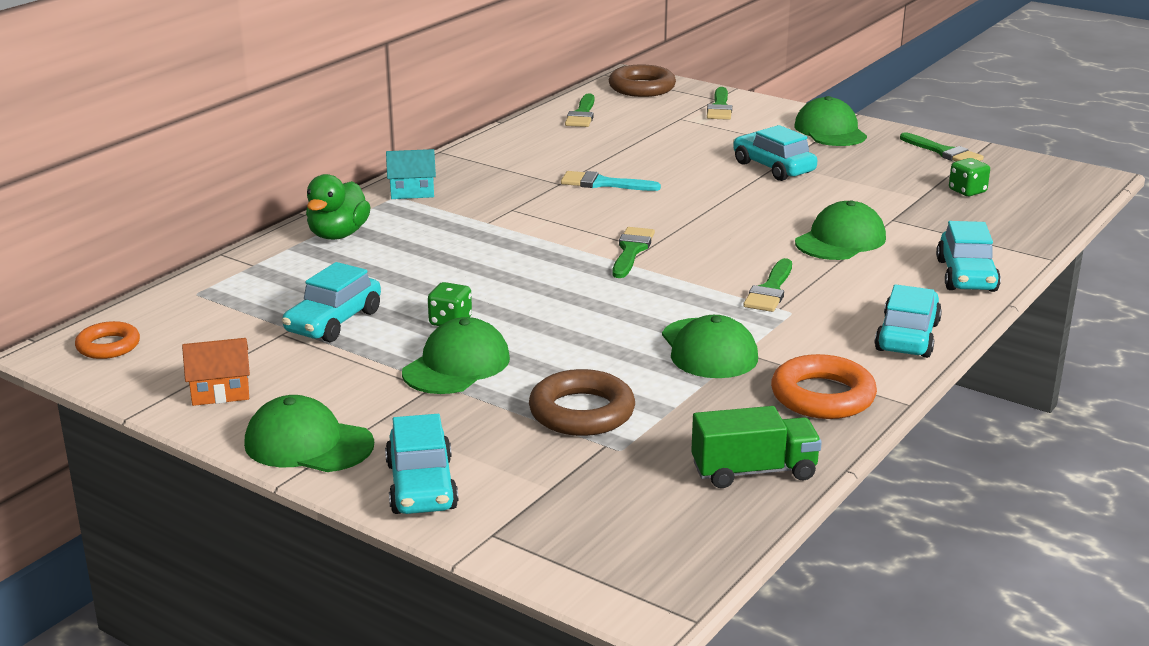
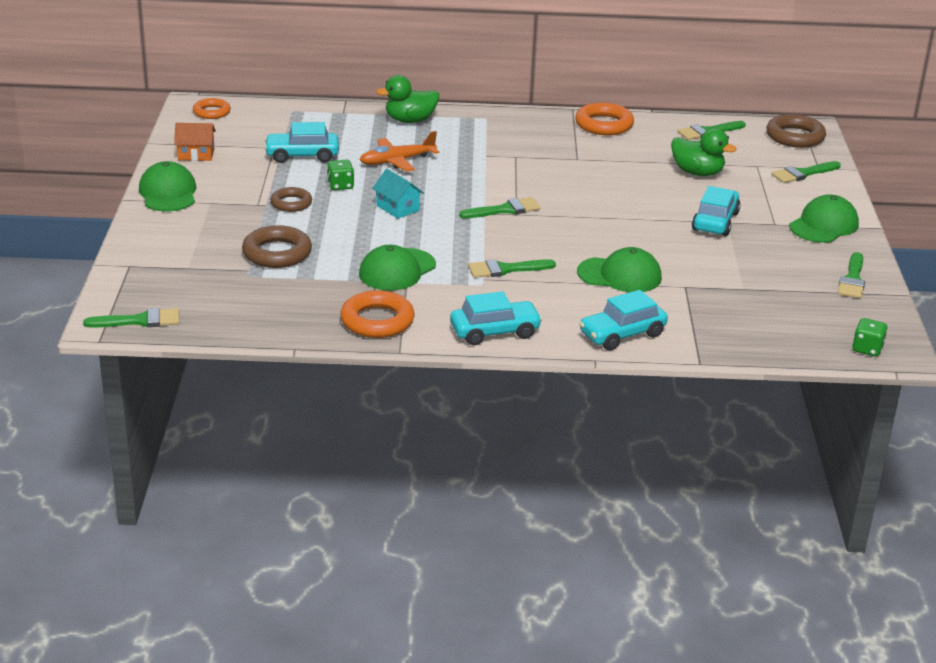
camera: 55 degrees right, 5 degrees up
orange house [182,338,250,406] -> orange house turned 45 degrees counterclockwise [174,123,216,161]
turquoise car [385,414,458,514] -> none
turquoise house [386,149,436,199] -> turquoise house moved to [372,169,424,219]
green cap [402,317,510,394] -> brown ring [270,187,312,212]
turquoise brush [561,171,661,191] -> none
green truck [691,406,822,488] -> none
green dice [949,158,990,196] -> green dice moved to [852,318,888,357]
none -> green brush [83,308,179,328]
none -> orange plane [359,131,439,172]
none -> orange ring [575,102,634,135]
none -> green duck [671,128,737,176]

